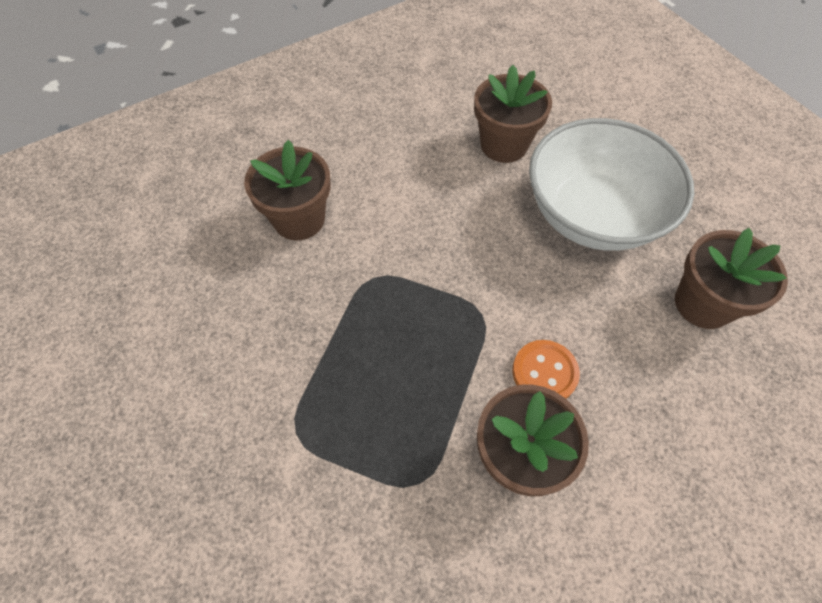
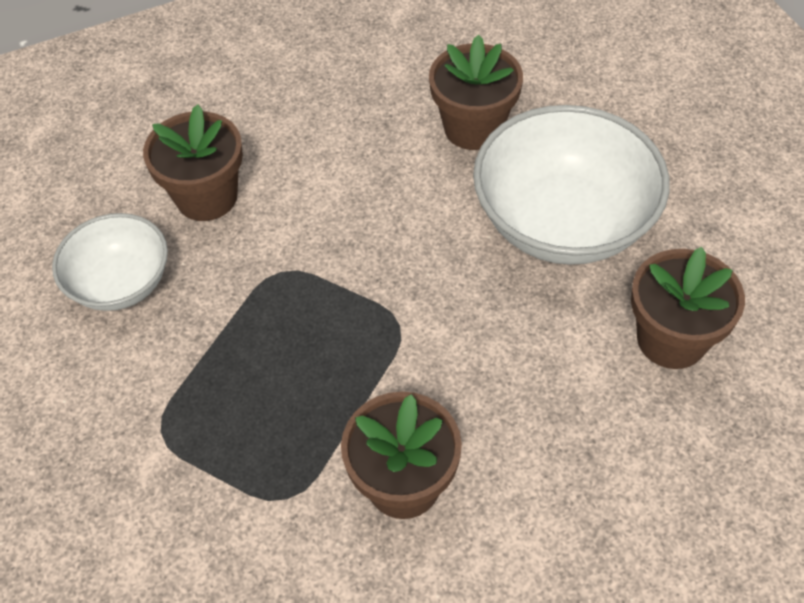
camera: 10 degrees right, 5 degrees down
orange button [512,340,580,398] -> none
none -> white bowl [52,213,168,311]

